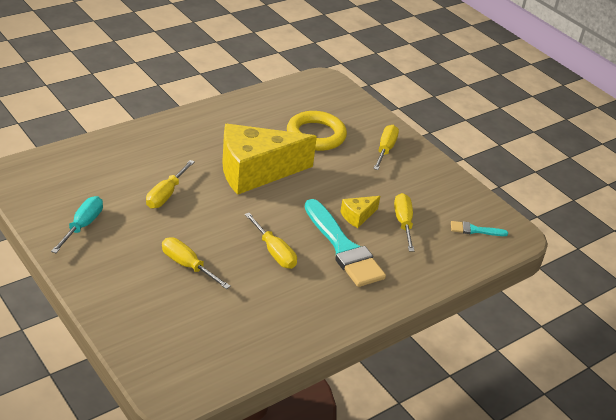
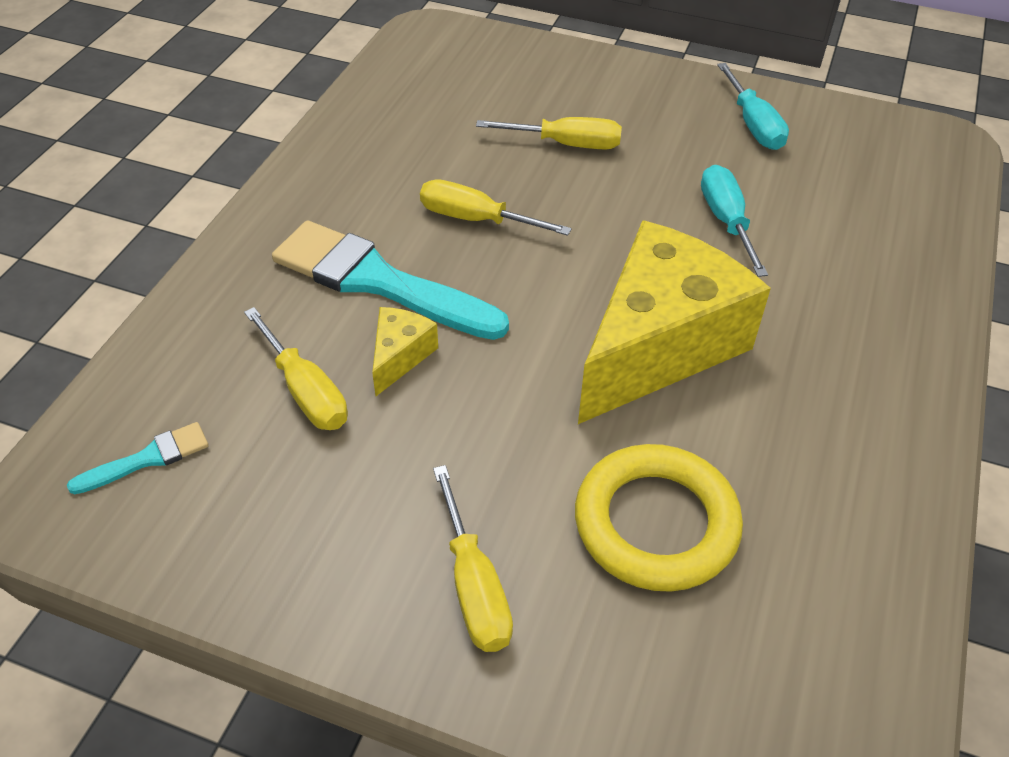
camera: 150 degrees right, 10 degrees up
yellow screwdriver [146,160,195,208] -> turquoise screwdriver [701,165,768,277]

